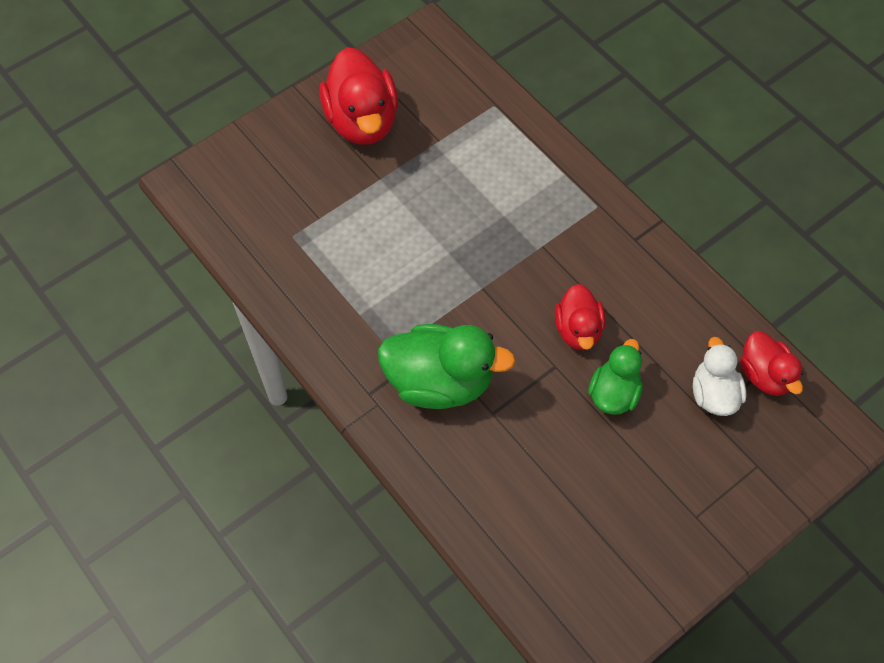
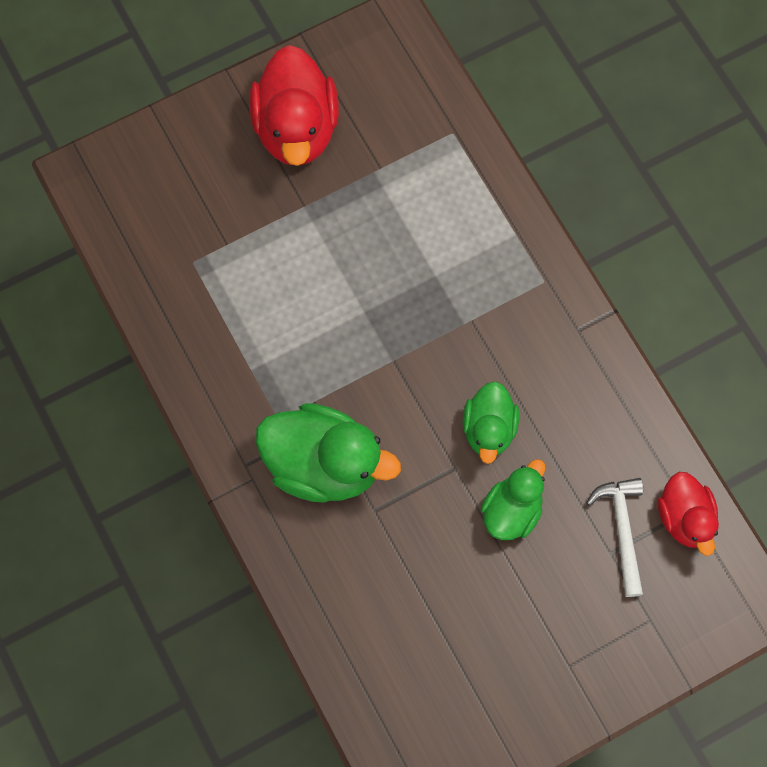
camera: 10 degrees right, 10 degrees up
red duck [555,284,605,350] -> green duck [463,381,519,464]
white duck [693,337,747,416] -> white hammer [587,478,643,597]

